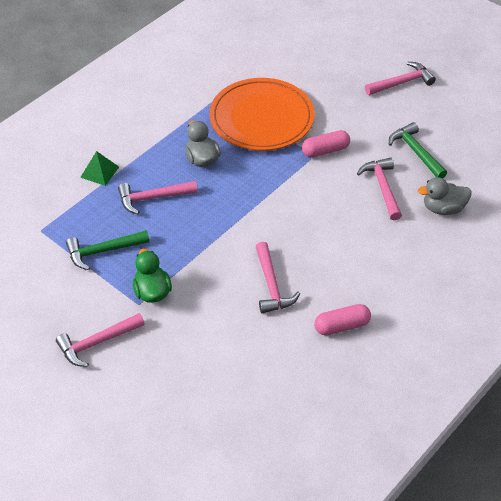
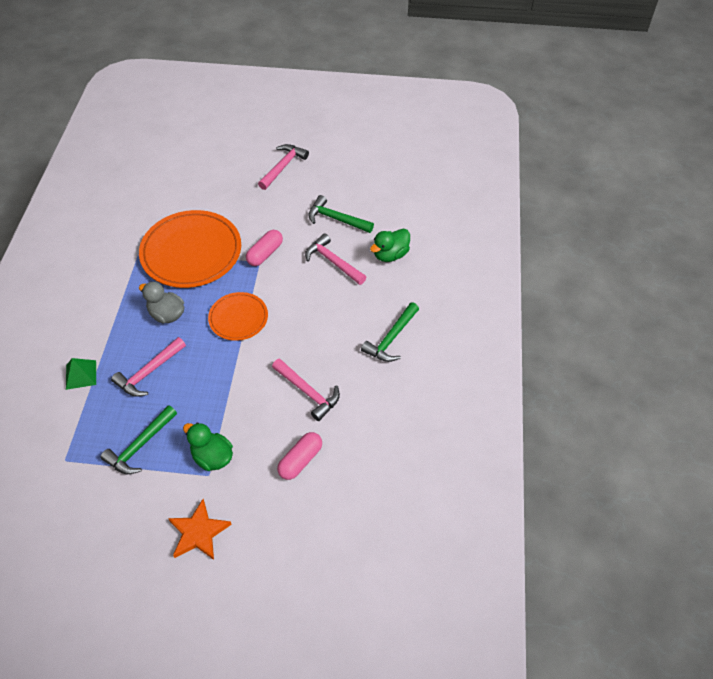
camera: 35 degrees left, 5 degrees up
pink hammer [56,313,145,367] -> orange star [168,499,232,560]
pink capsule [314,304,371,335] -> pink capsule moved to [277,432,322,480]
grey duck [418,177,472,215] -> green duck [370,229,410,262]
none -> orange plate [208,292,268,341]
none -> green hammer [361,302,419,362]

